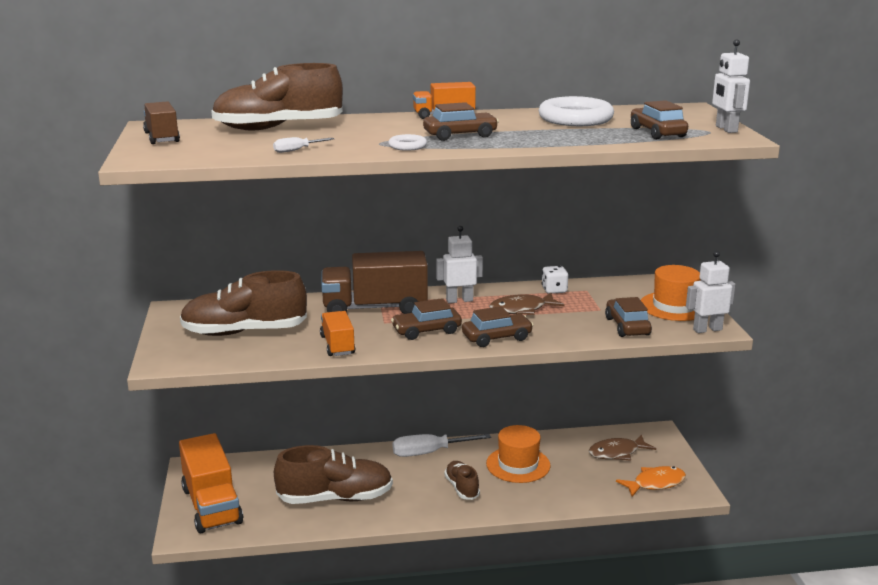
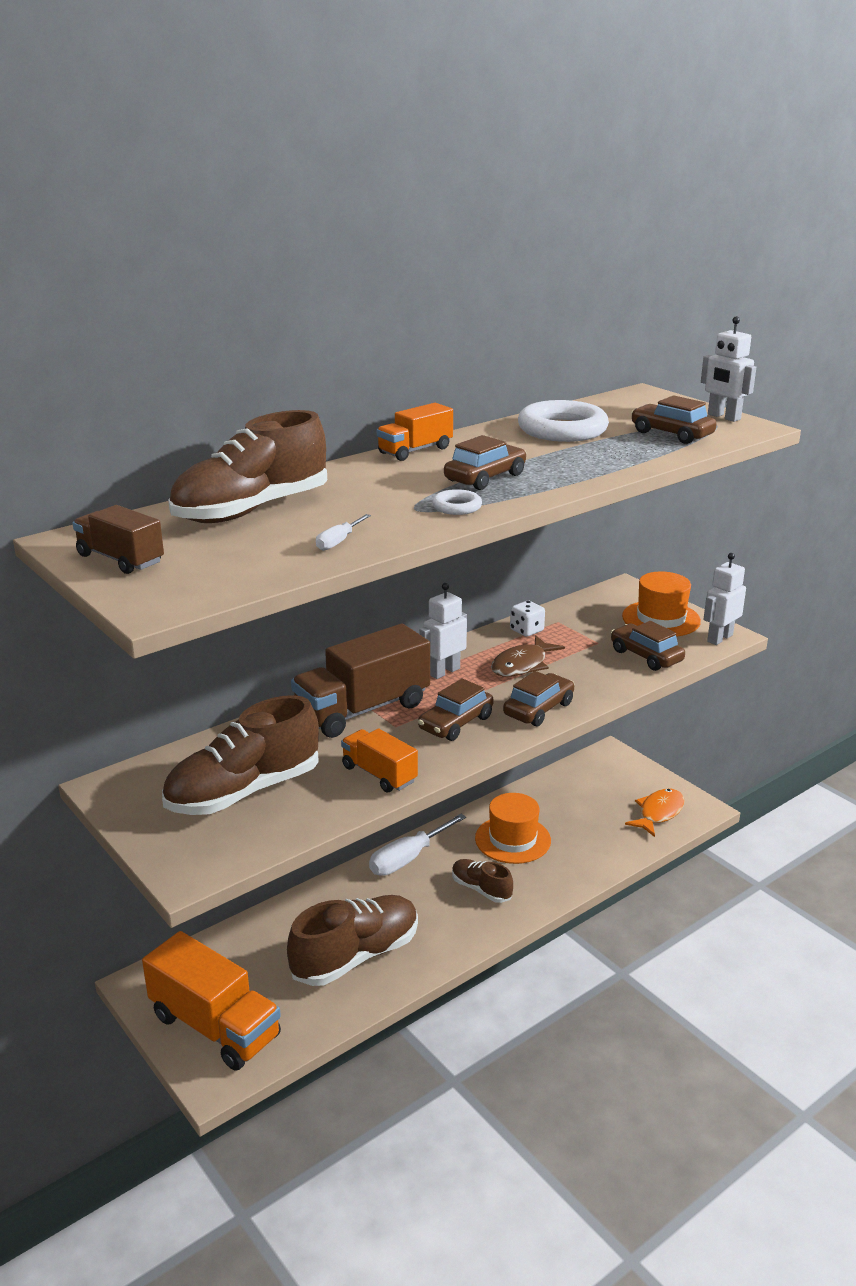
camera: 30 degrees left, 5 degrees up
brown fish [589,434,656,461] -> none

